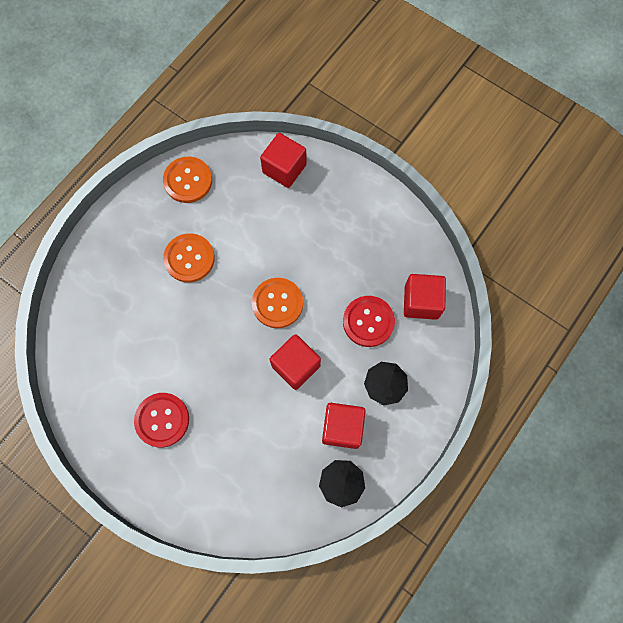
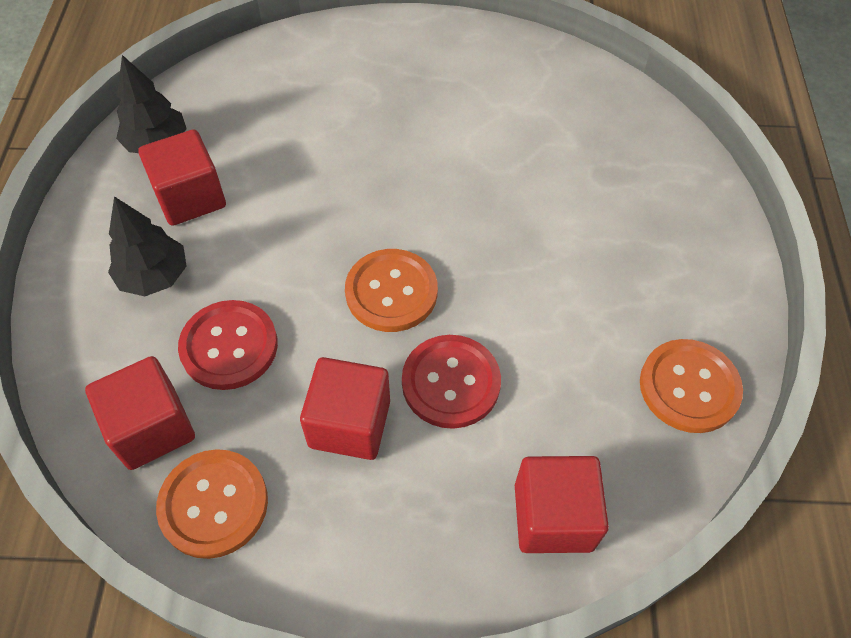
camera: 145 degrees right, 15 degrees down
red button [134,393,189,447] -> red button moved to [402,335,501,429]
orange button [163,233,215,283] -> orange button moved to [156,449,268,559]
red cube [270,334,321,390] -> red cube moved to [300,357,390,460]

